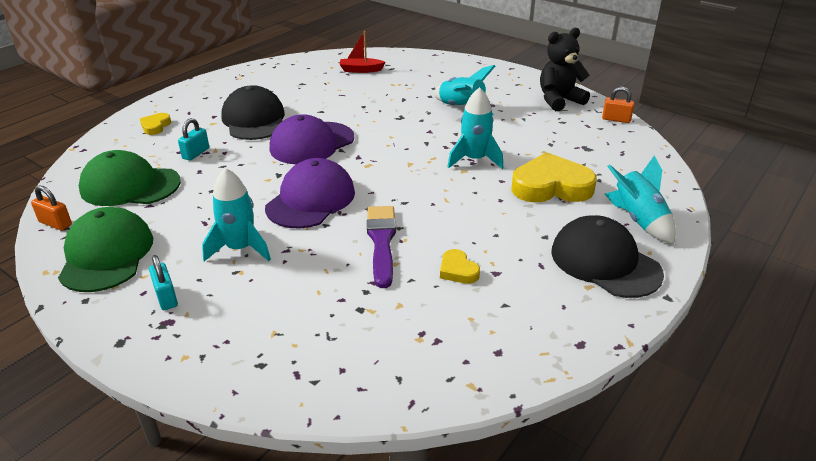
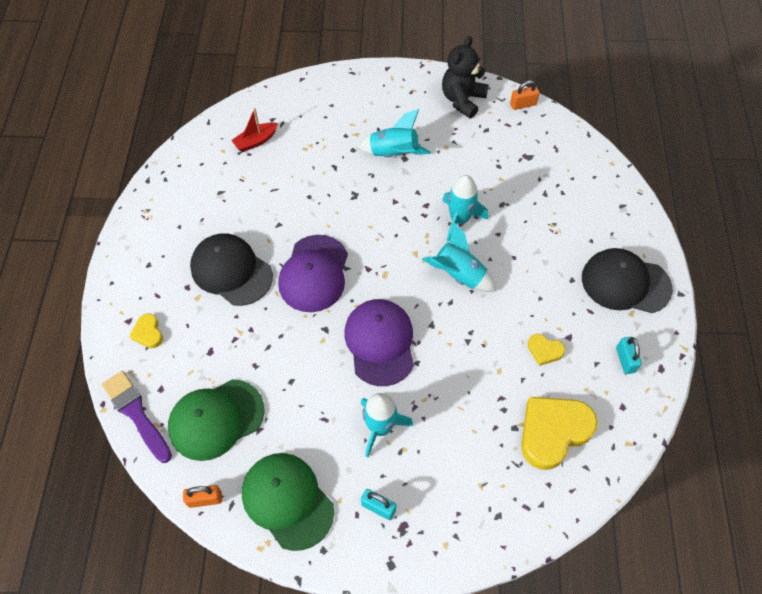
camera: 35 degrees left, 25 degrees up
turquoise padlock [178,118,209,161] -> turquoise padlock moved to [616,337,642,374]
purple brush [367,206,396,288] -> purple brush moved to [102,371,172,463]
yellow heart [511,152,597,203] -> yellow heart moved to [521,397,598,470]
turquoise rocket [605,156,676,244] -> turquoise rocket moved to [422,222,496,292]

